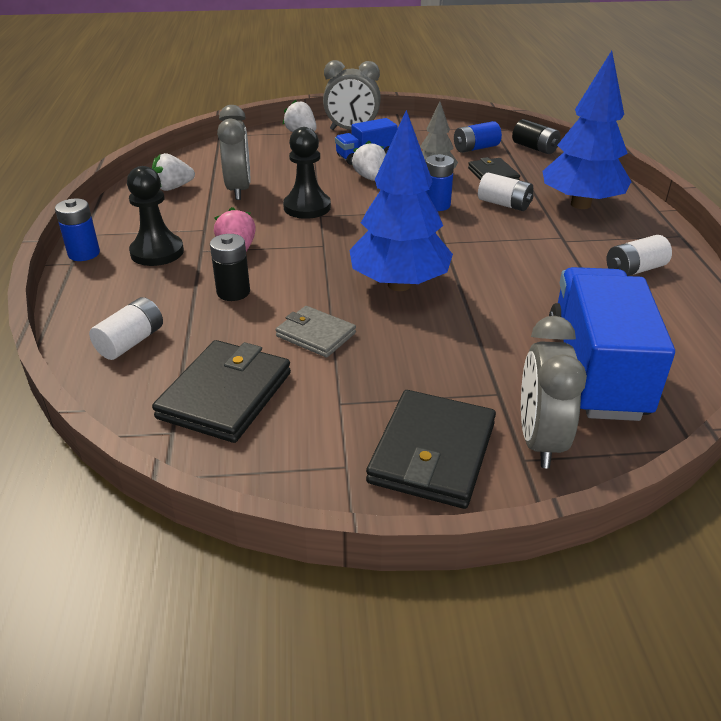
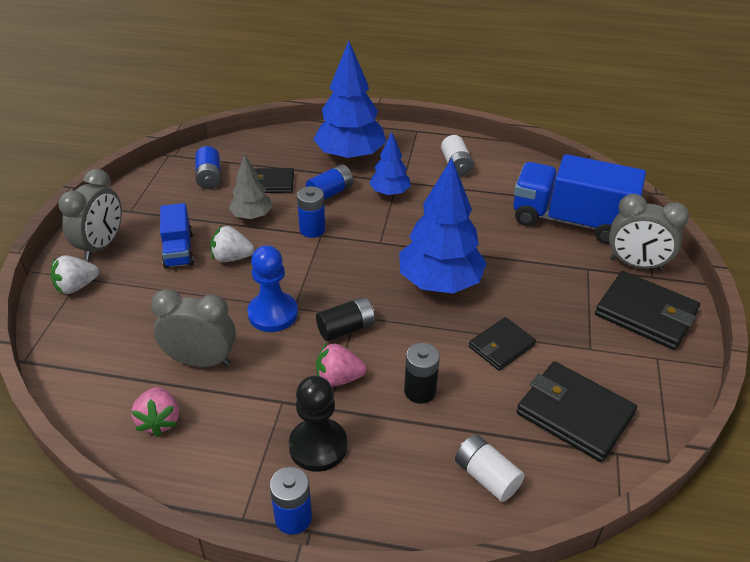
camera: 75 degrees left, 5 degrees up
white strawberry [152,153,195,191] -> pink strawberry [131,387,179,437]
grey wallet [276,306,356,357] -> black wallet [469,317,536,371]
black pawn [283,127,331,219] -> blue pawn [247,245,298,332]
white battery [478,173,533,211] -> blue battery [306,164,354,200]
black battery [512,119,561,154] -> black battery moved to [316,297,375,341]
none -> blue tree [369,132,411,196]

